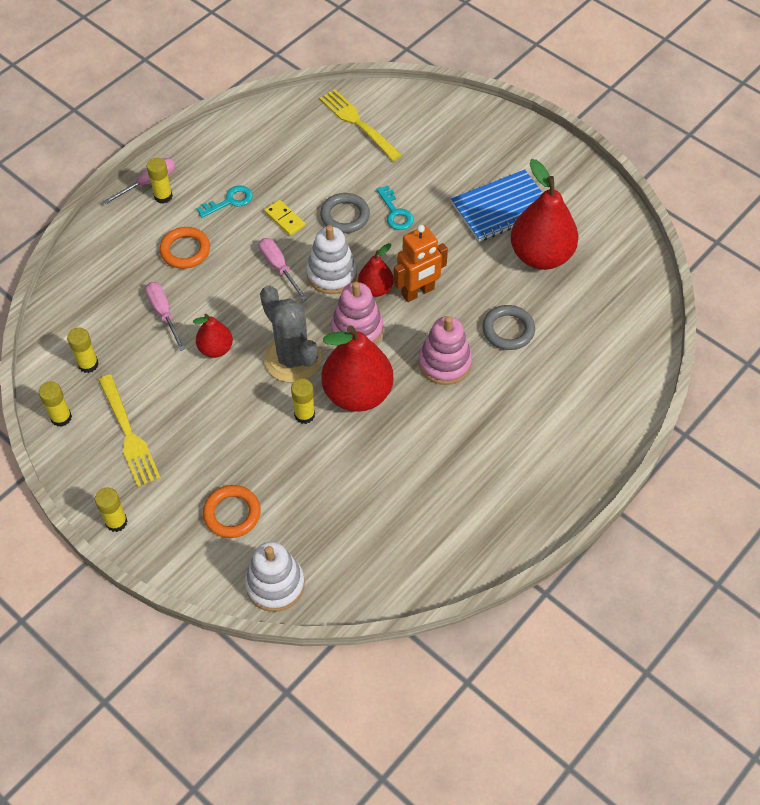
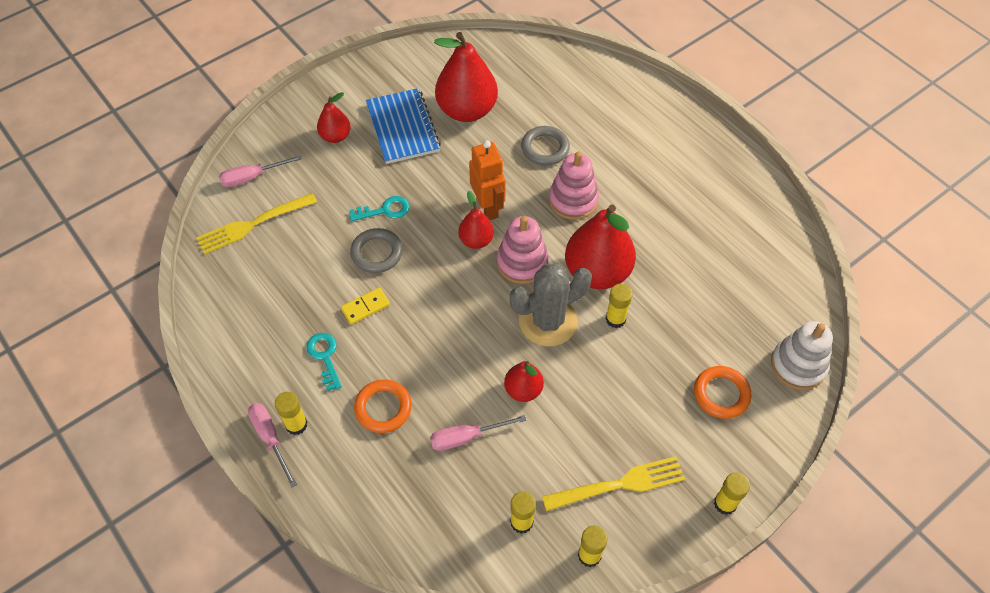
camera: 80 degrees left, 0 degrees up
pink screwdriver [259,238,308,301] -> pink screwdriver moved to [219,155,302,187]
white stacking toy [306,225,357,294] -> none
none -> red pear [317,92,351,143]

